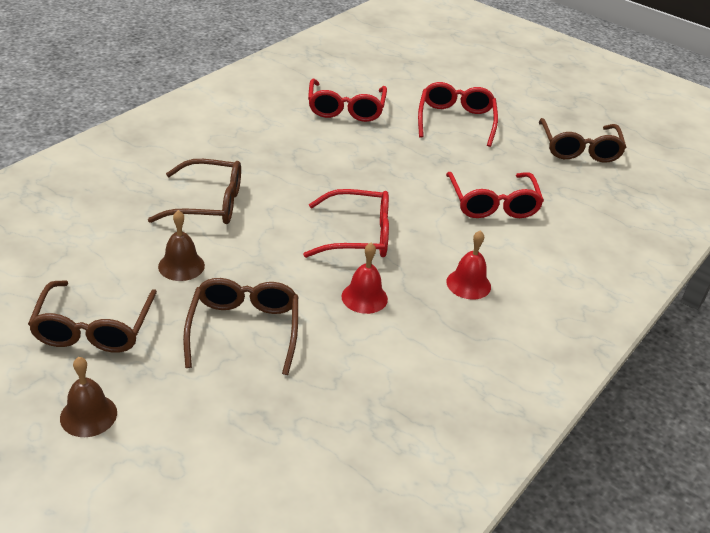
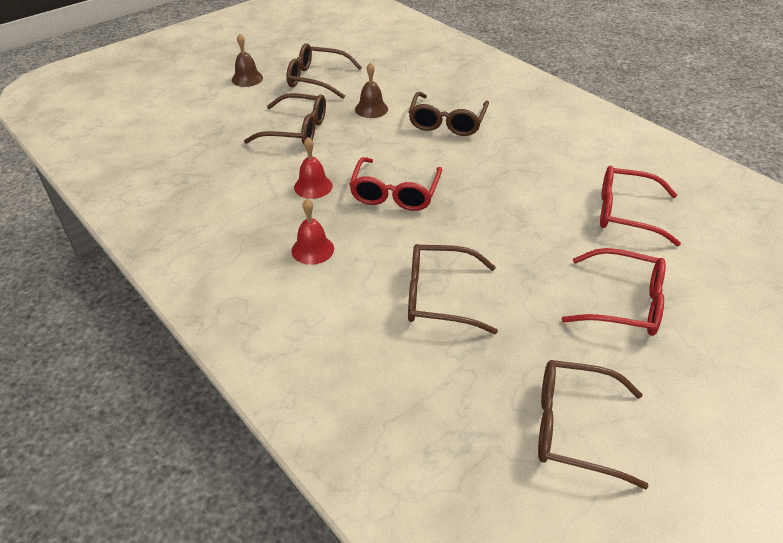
camera: 105 degrees right, 5 degrees up
red glasses [446,172,544,218] -> brown glasses [408,244,498,334]

